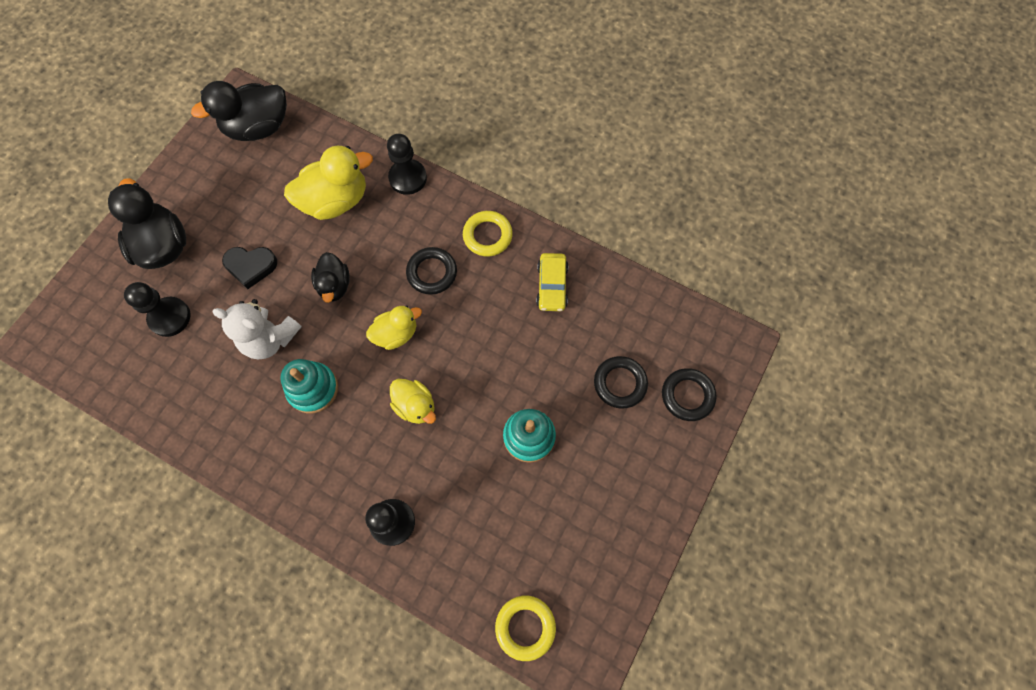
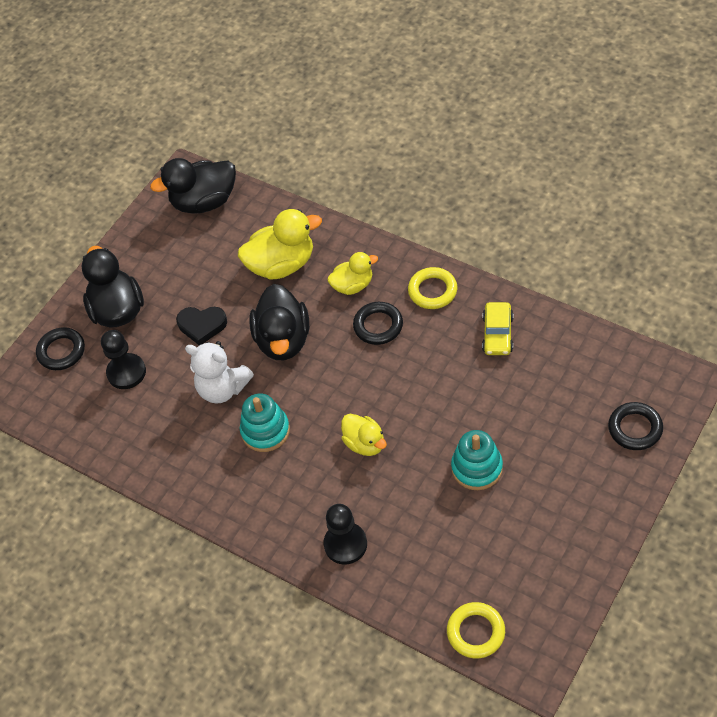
camera: 10 degrees right, 15 degrees down
black duck [311,252,350,303] -> black duck [249,284,309,360], size x1.66
yellow duck [366,305,422,350] -> yellow duck moved to [327,252,378,295]
black pawn [387,134,427,195] -> none
black ring [594,356,648,409] -> black ring moved to [36,327,85,370]

